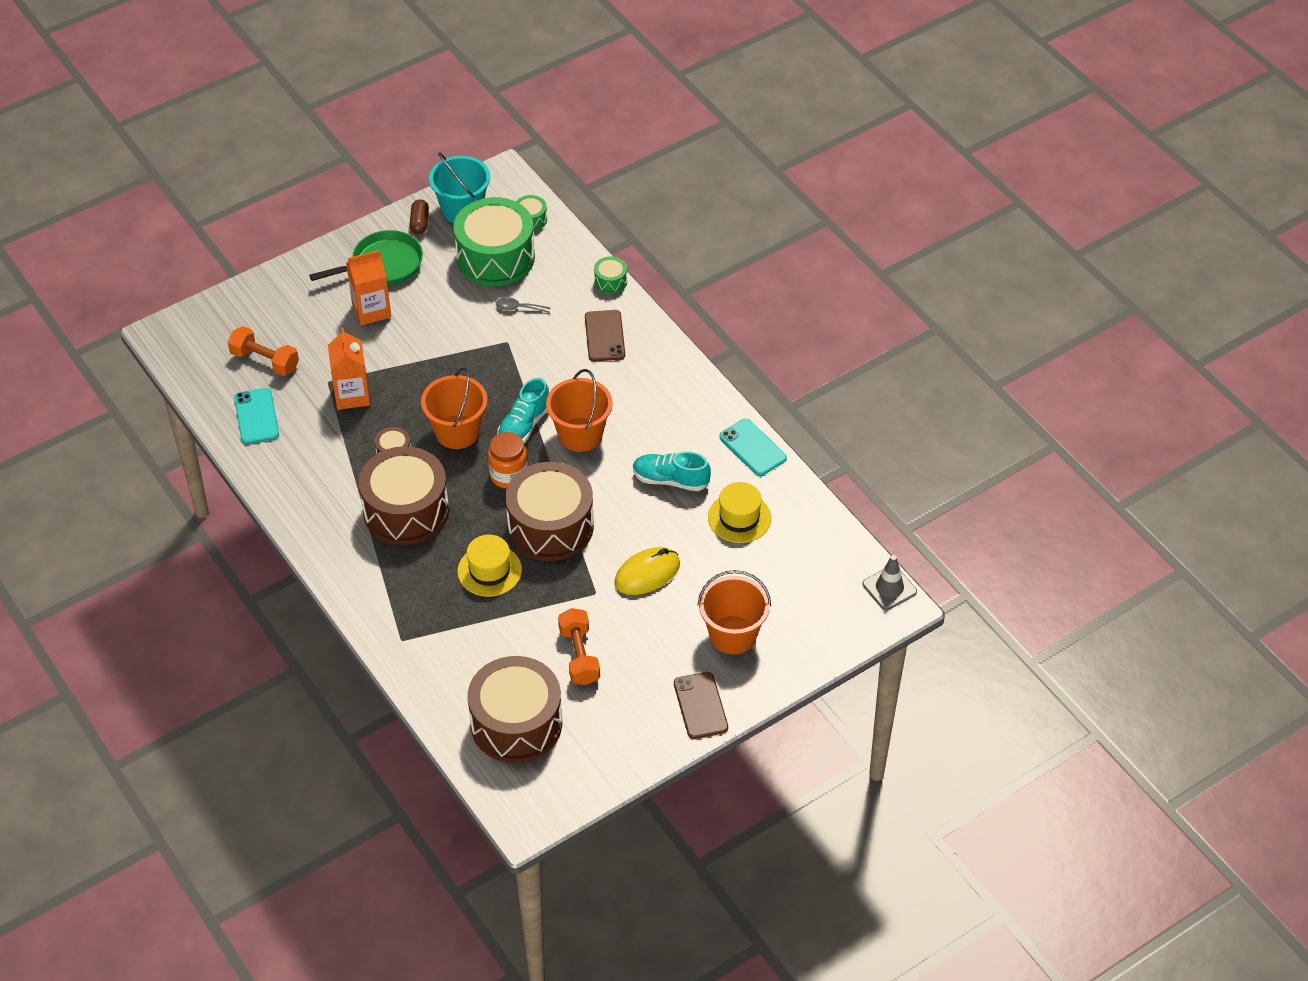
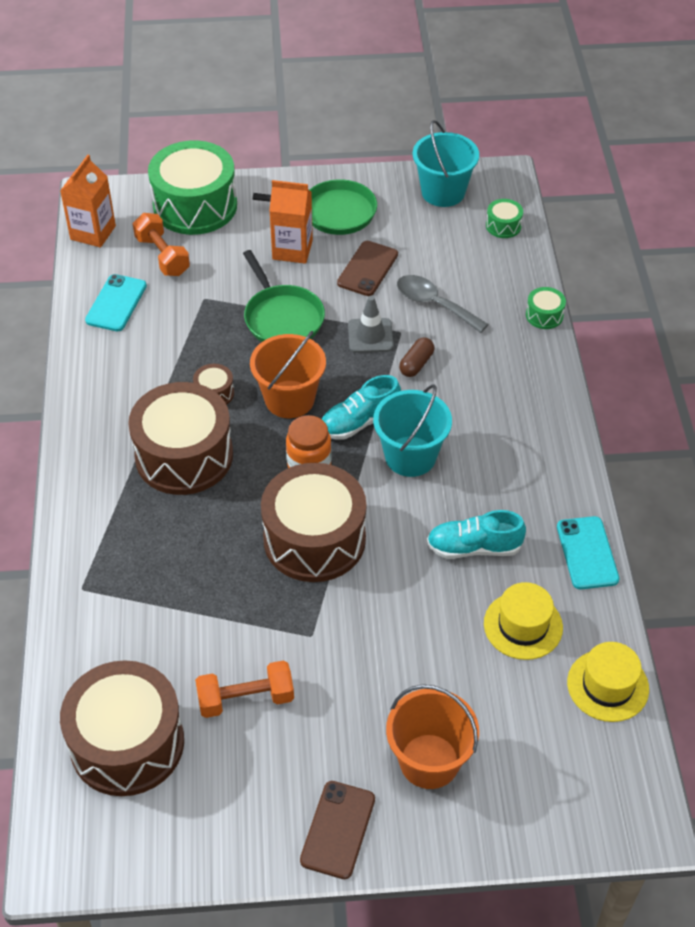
camera: 30 degrees right, 0 degrees up
orange carton [328,328,370,410] -> orange carton moved to [60,155,116,247]
brown capsule [409,199,429,234] -> brown capsule moved to [399,337,434,377]
green drum [453,197,535,286] -> green drum moved to [148,140,237,235]
yellow hat [457,535,522,597] -> yellow hat moved to [567,642,649,722]
grey spoon [496,297,551,313] -> grey spoon [397,275,489,333], size x1.70
orange bucket [546,369,613,452] -> turquoise bucket [373,385,452,477]
orange dumbbell [558,608,600,685] -> orange dumbbell turned 60 degrees clockwise [195,660,294,718]
brown phone [585,310,625,361] -> brown phone moved to [337,241,398,296]
yellow mouse [615,547,680,595] -> none
turquoise shoe [633,451,711,491] -> turquoise shoe turned 45 degrees counterclockwise [427,510,526,559]
grey traffic cone [862,555,917,610] -> grey traffic cone moved to [348,296,394,353]
none -> green pan [243,250,325,342]

